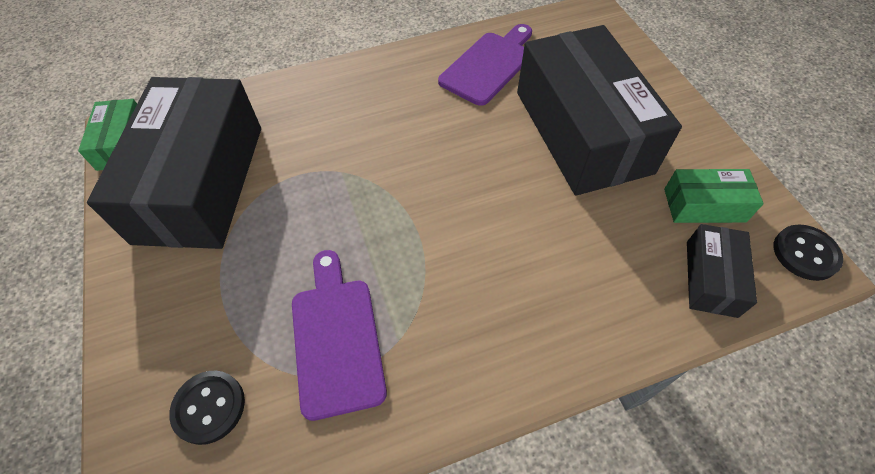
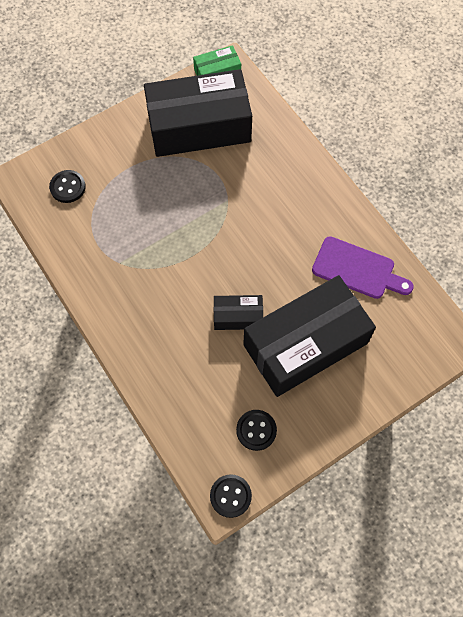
camera: 75 degrees right, 10 degrees up
purple cutting board [292,250,387,421] -> none
green box [664,169,764,223] -> black button [236,410,277,451]
black box [687,224,757,318] -> black box moved to [214,295,263,330]

